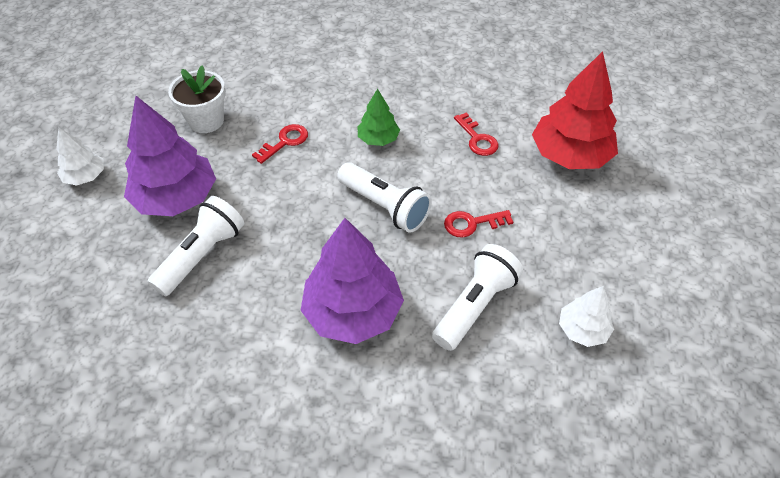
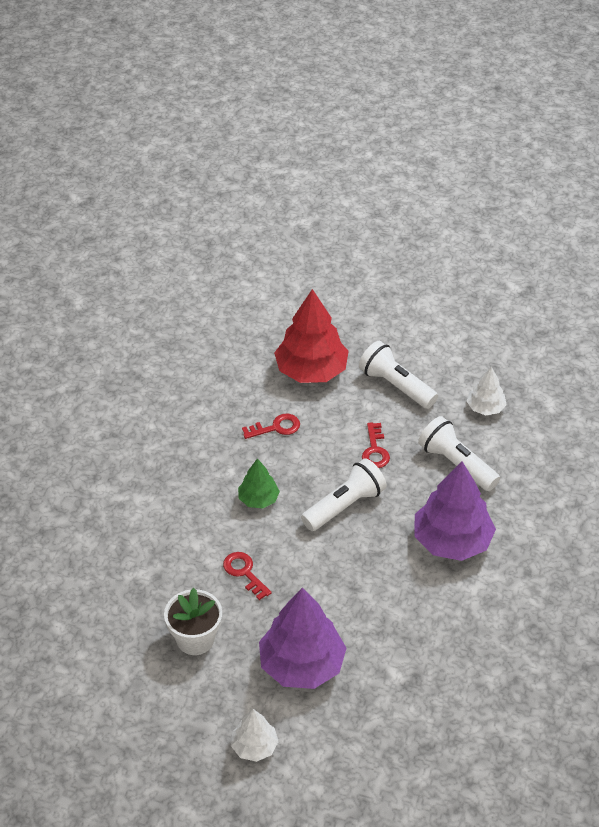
camera: 80 degrees left, 5 degrees down
white flashlight [148,196,244,296] -> white flashlight moved to [359,341,438,409]

